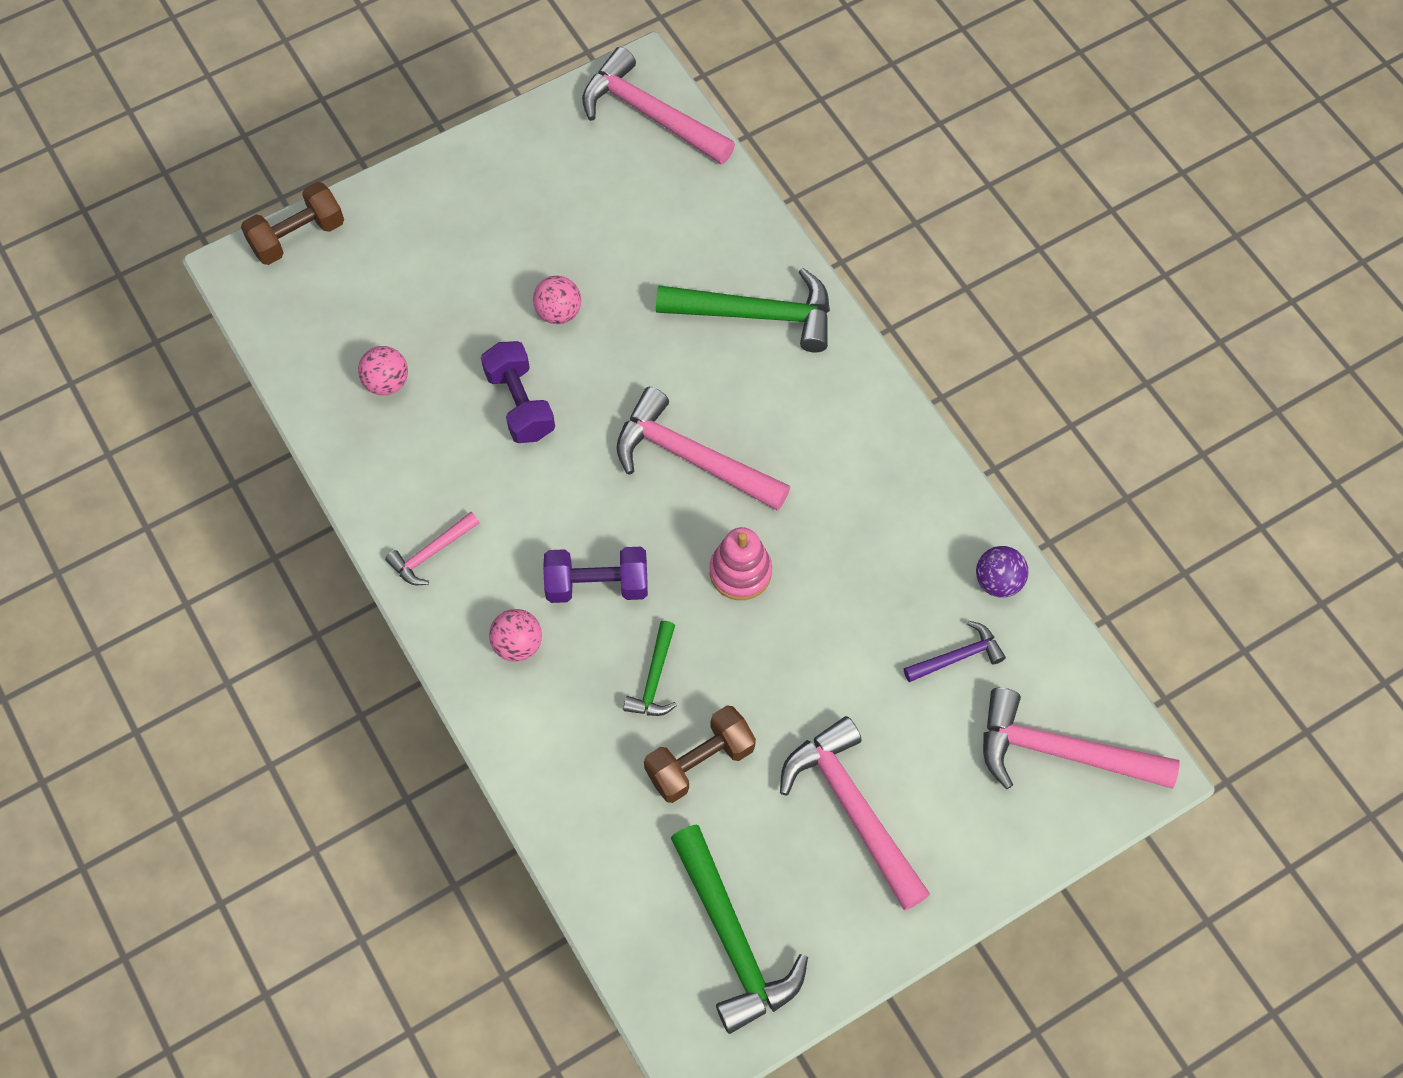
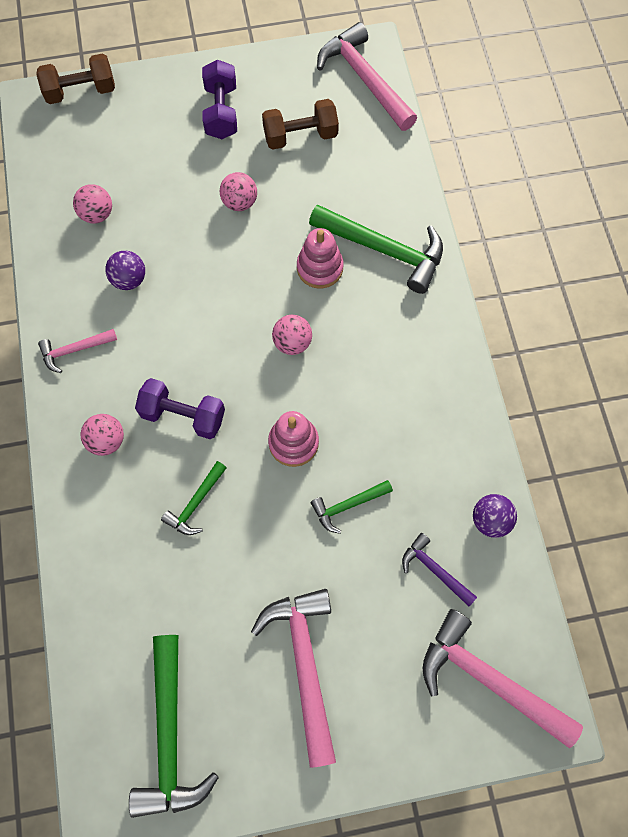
camera: 20 degrees right, 5 degrees up
purple dumbbell [481,341,555,443] -> purple dumbbell moved to [202,60,237,139]
pink hammer [616,387,790,511] -> pink ball [272,315,312,355]
brown dumbbell [644,705,756,803] -> brown dumbbell moved to [262,99,339,150]
purple hammer [904,621,1006,682] -> purple hammer turned 135 degrees counterclockwise [402,533,477,607]
none -> purple ball [105,251,145,290]
none -> pink stacking toy [297,228,344,288]
none -> green hammer [311,480,393,534]

